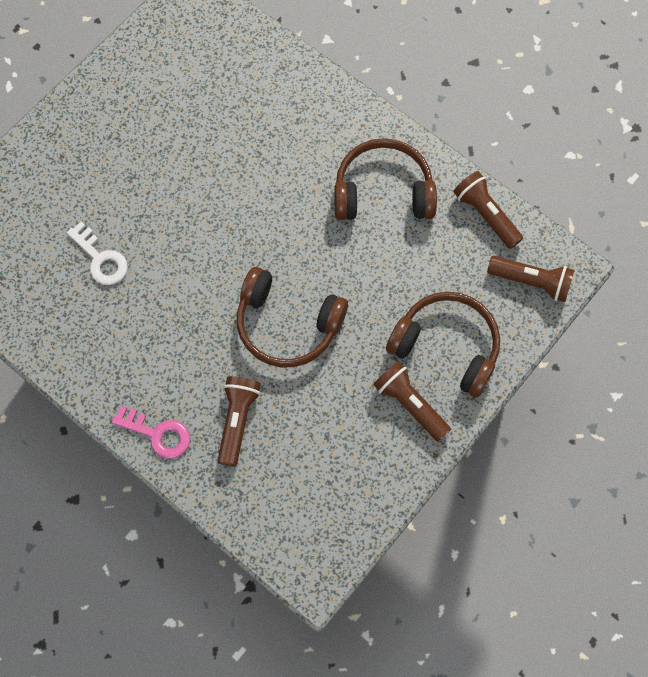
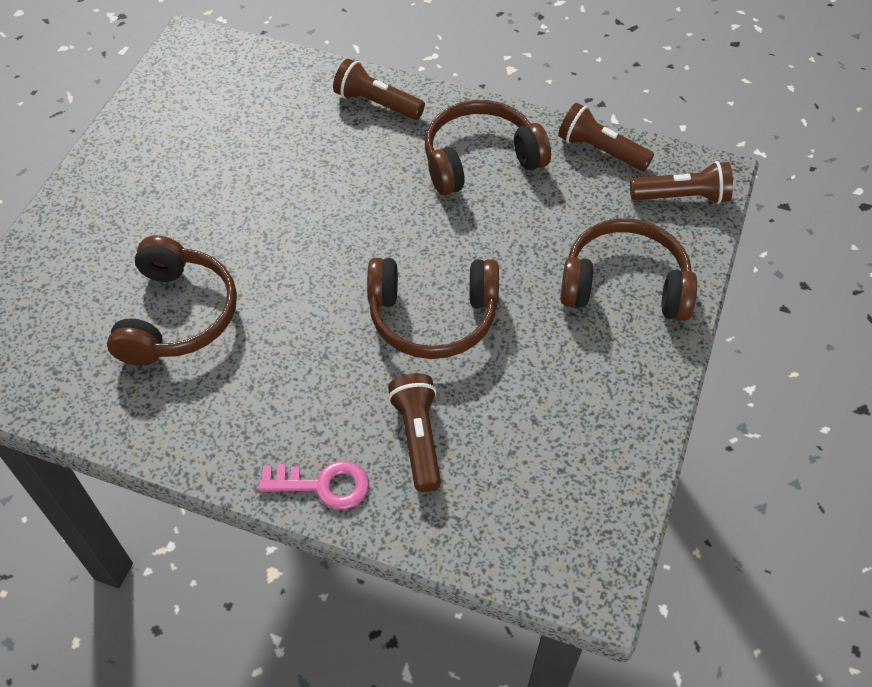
camera: 20 degrees left, 15 degrees down
white key [67,221,128,285] -> brown headphones [107,235,237,366]
brown flashlight [373,361,451,442] -> brown flashlight moved to [333,59,425,120]

